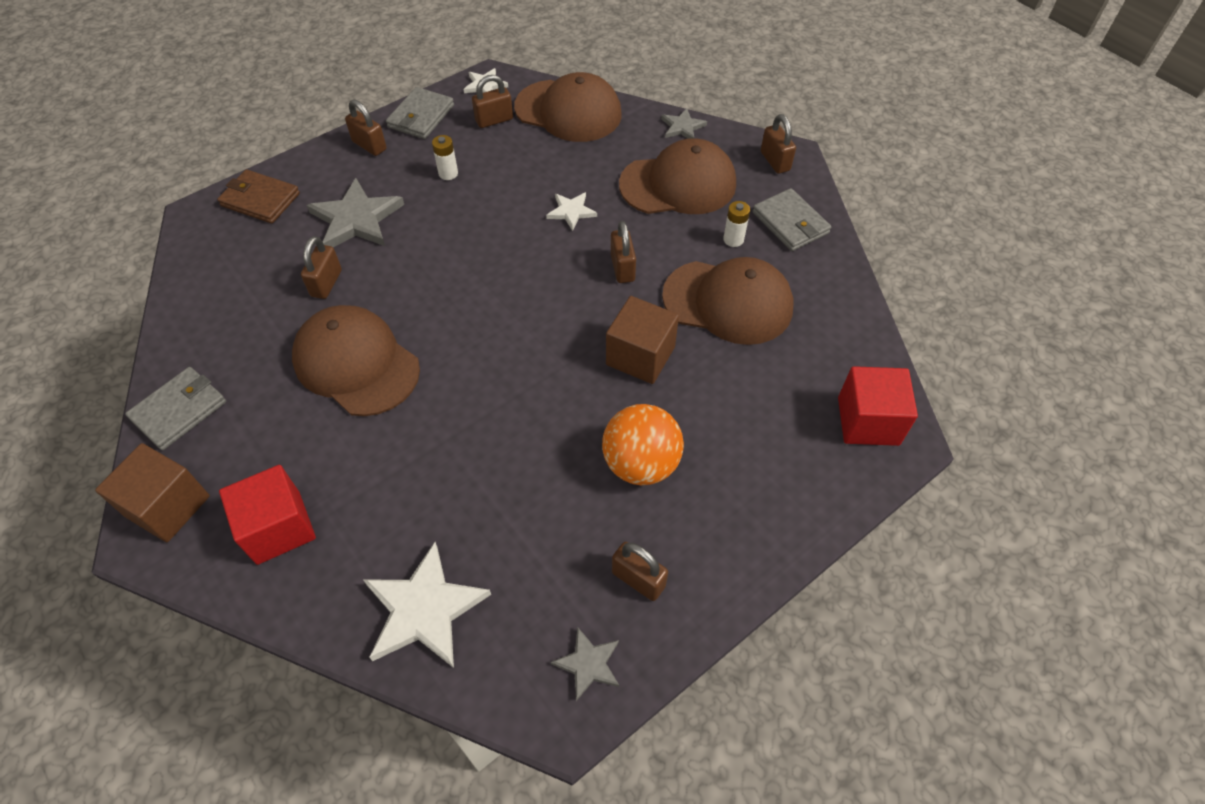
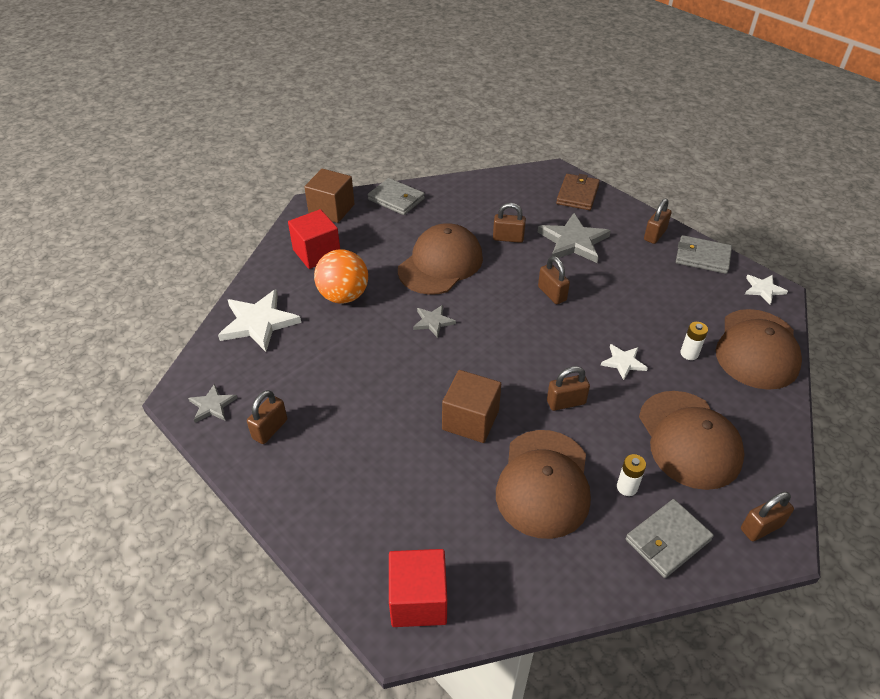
camera: 85 degrees right, 10 degrees down
white battery [432,135,458,180] -> white battery moved to [680,322,708,360]
brown padlock [472,75,513,128] -> brown padlock moved to [538,256,570,304]
orange ball [602,404,684,485] -> orange ball moved to [314,249,368,304]
grey star [661,108,707,139] -> grey star moved to [413,305,456,338]

